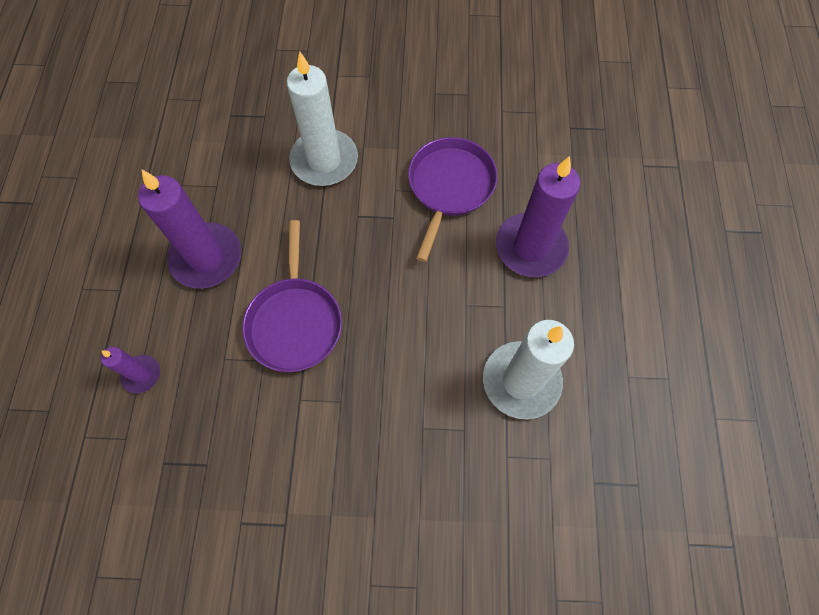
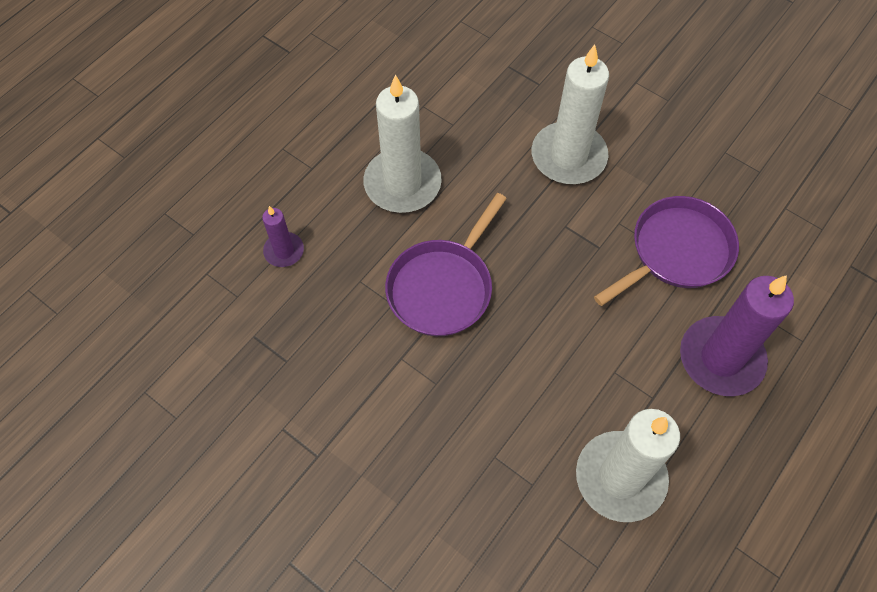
camera: 35 degrees right, 5 degrees down
purple candle [138,170,241,289] -> white candle [363,74,442,213]

